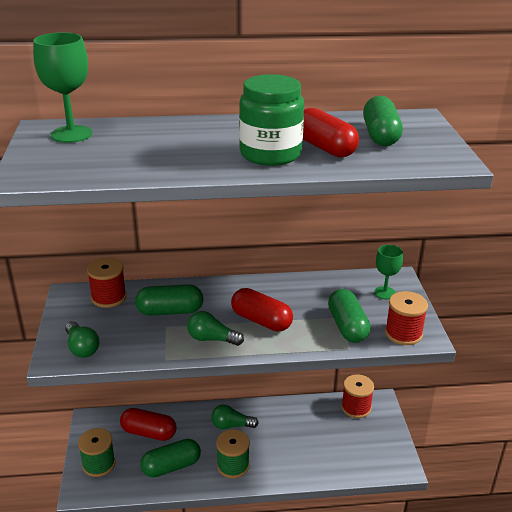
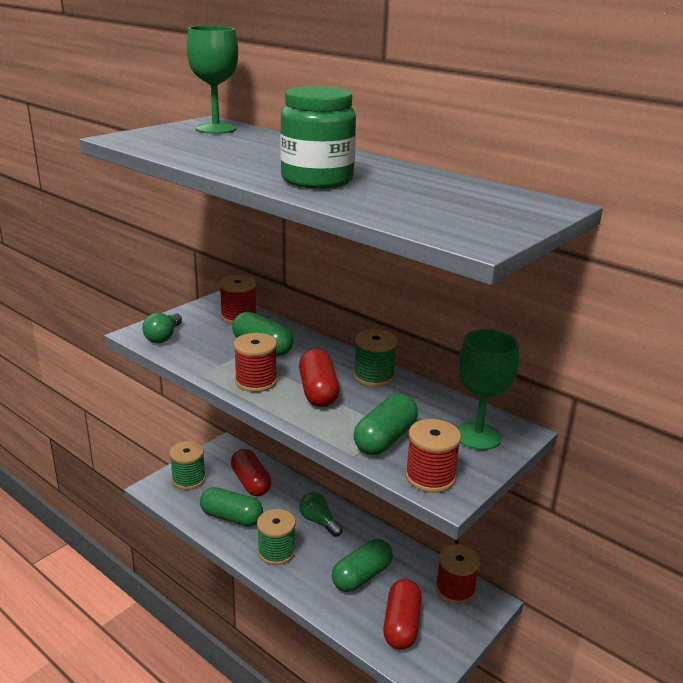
camera: 45 degrees right, 5 degrees down
green light bulb [187,311,244,346] -> red spool [234,333,277,392]
red capsule [303,108,359,158] -> red capsule moved to [383,579,422,650]
green capsule [363,96,403,146] -> green capsule moved to [332,539,393,592]
green goblet [374,245,403,299] -> green goblet [457,329,519,450], size x1.60
none -> green spool [353,329,397,387]

